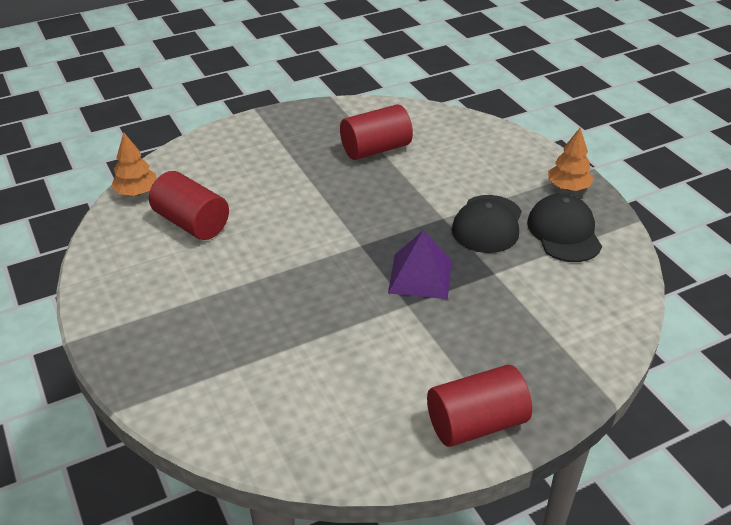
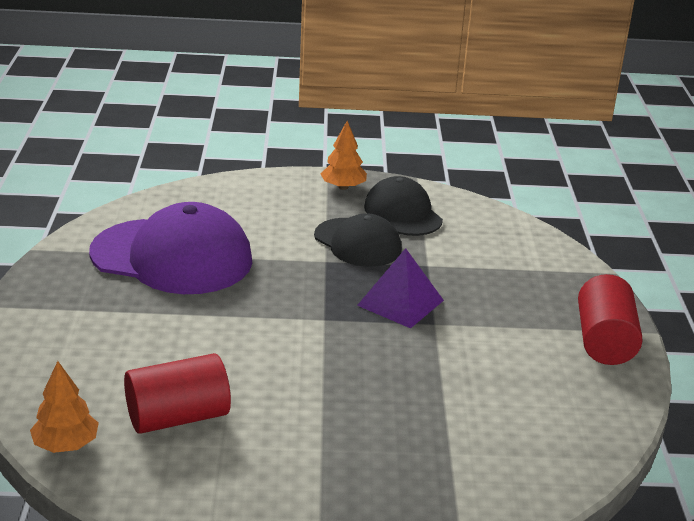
camera: 65 degrees left, 10 degrees down
red cylinder [340,104,413,160] -> purple cap [89,202,252,294]
black cap [527,194,602,262] -> black cap turned 45 degrees clockwise [364,176,443,236]

